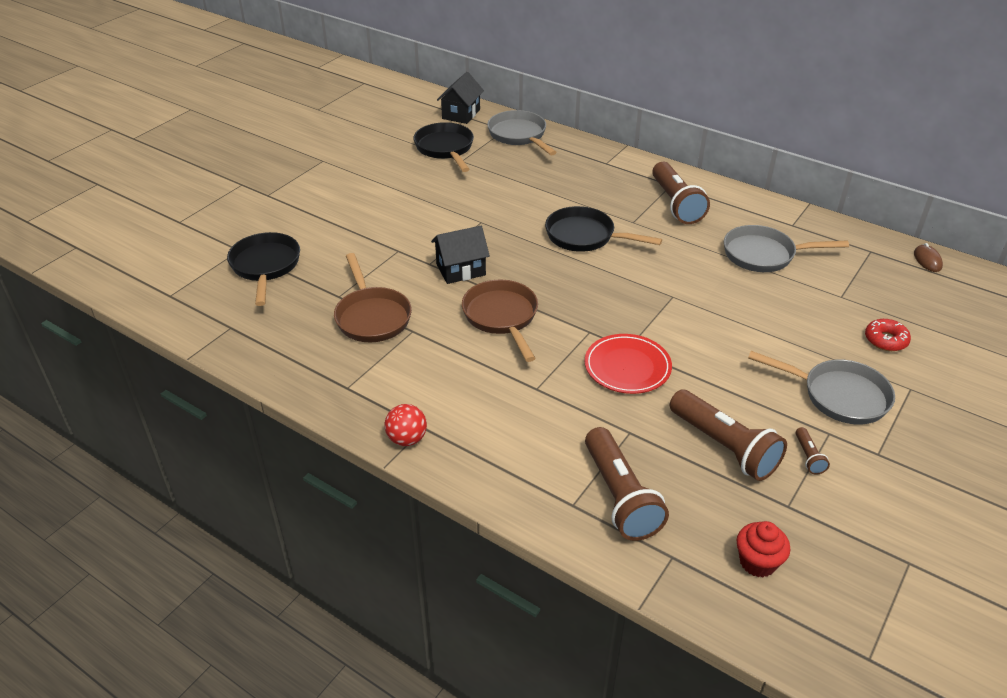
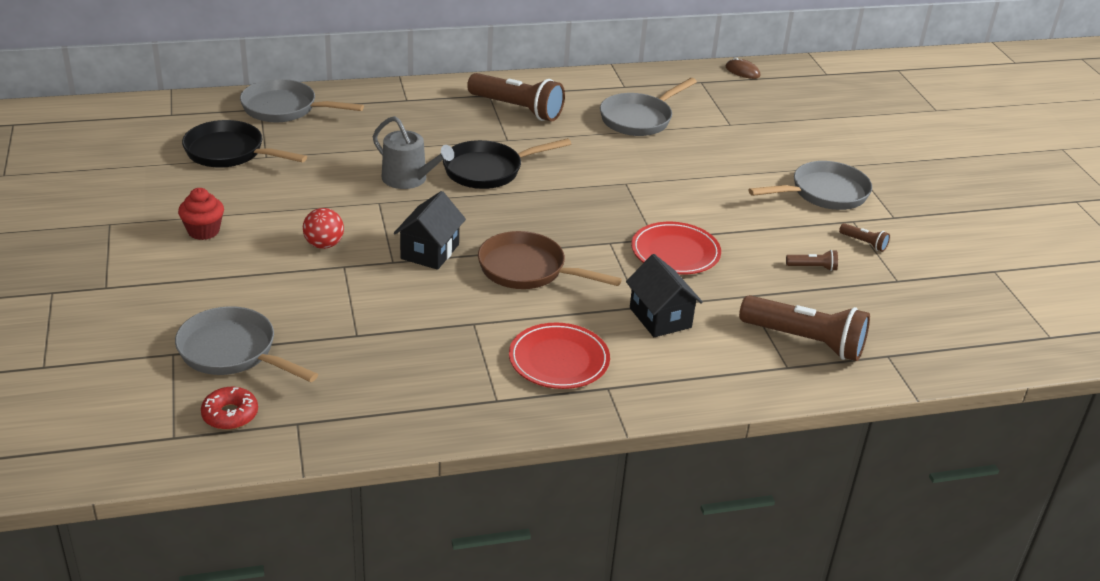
camera: 50 degrees left, 5 degrees down
black pan [227,232,300,306] -> grey pan [175,306,318,382]
brown pan [334,253,412,342] -> none
red ball [385,404,427,446] -> red ball moved to [303,208,344,249]
black house [437,72,484,124] -> black house moved to [626,254,703,337]
brown flashlight [670,389,787,481] -> brown flashlight [786,250,838,271], size x0.44
red cupcake [737,521,790,577] -> red cupcake moved to [178,188,224,240]
red donut [865,319,911,351] -> red donut moved to [201,387,258,430]
none -> grey watering can [373,116,454,189]
none -> red plate [509,323,610,389]

